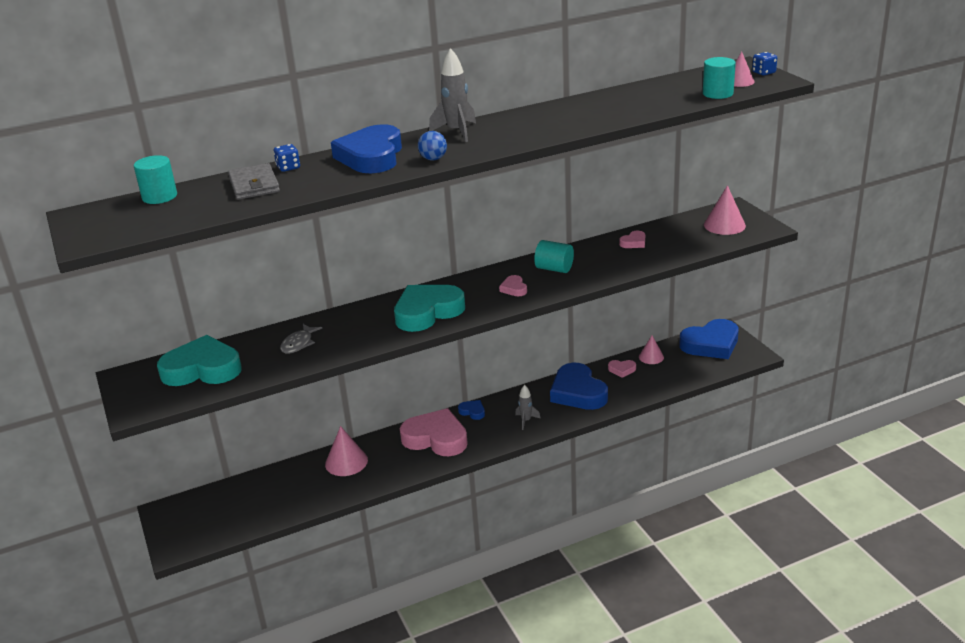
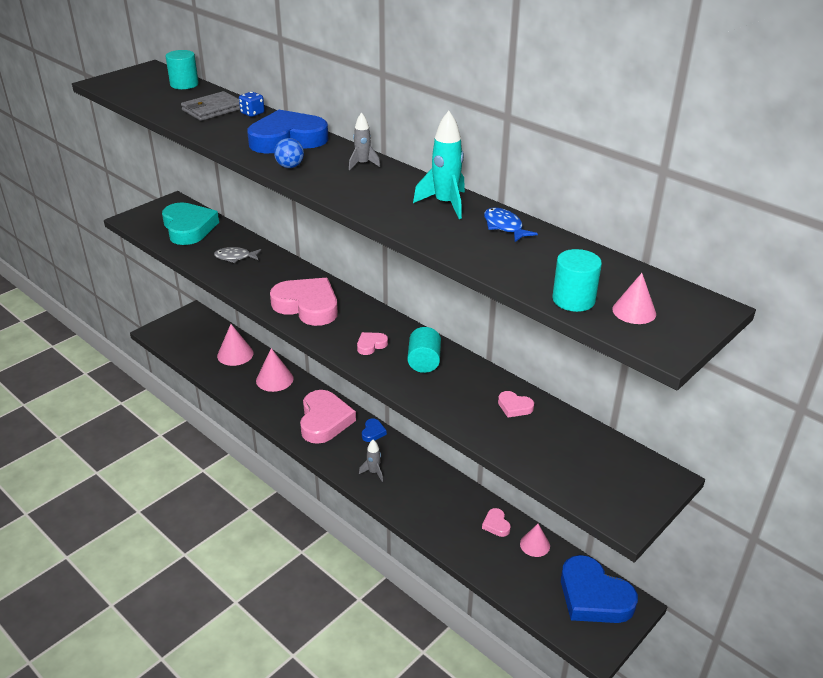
camera: 65 degrees right, 5 degrees up
turquoise heart [394,285,465,332] -> pink heart [270,278,338,326]
grey rocket [429,48,476,142] -> grey rocket [349,112,381,170], size x0.60
blue heart [550,363,608,410] -> none
pink cone [704,185,746,235] -> pink cone moved to [217,324,254,366]
blue dice [752,52,777,76] -> none
none -> turquoise rocket [413,111,465,219]
none -> blue fish [484,208,538,242]

